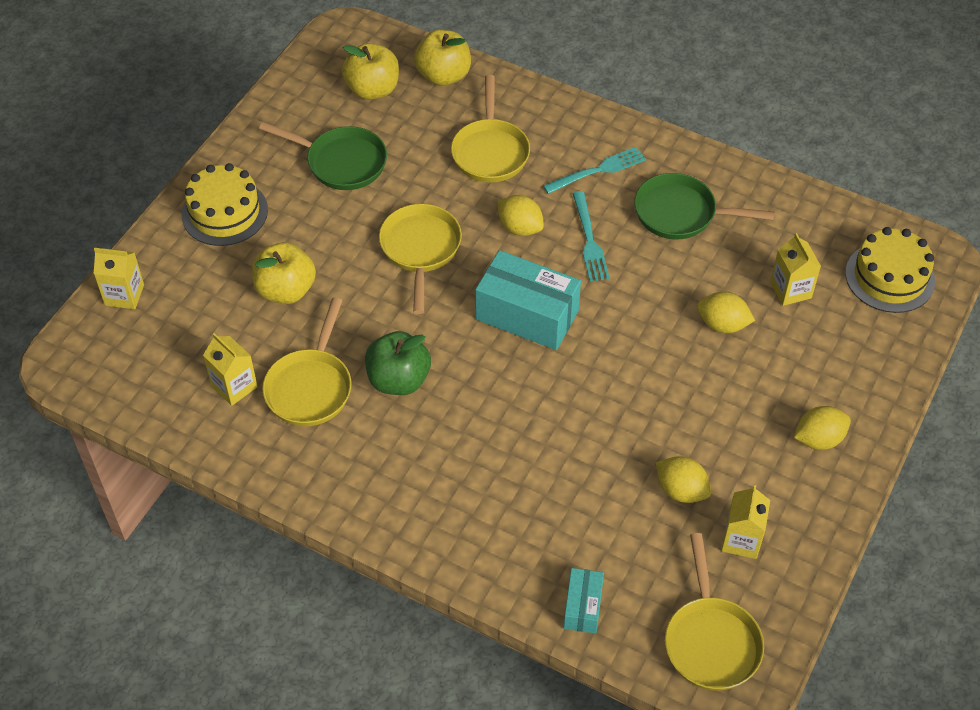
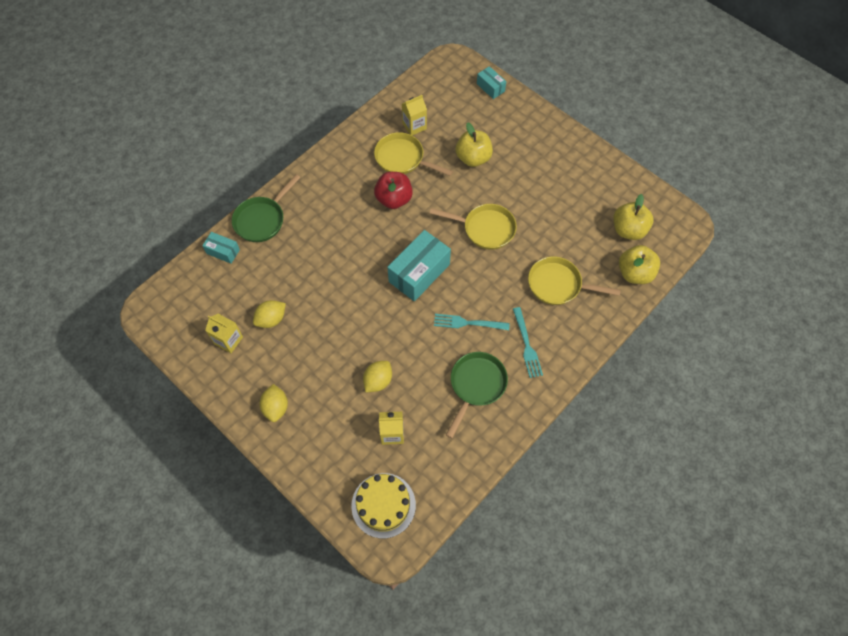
camera: 105 degrees right, 10 degrees up
yellow carton [94,248,144,309] -> turquoise box [477,66,506,99]
yellow cake [181,163,268,246] -> none
green pan [259,122,387,190] -> green pan moved to [232,174,301,242]
green apple [365,331,431,395] -> red apple [374,172,413,209]
yellow lemon [498,195,544,236] -> none
yellow pan [665,533,764,691] -> none

